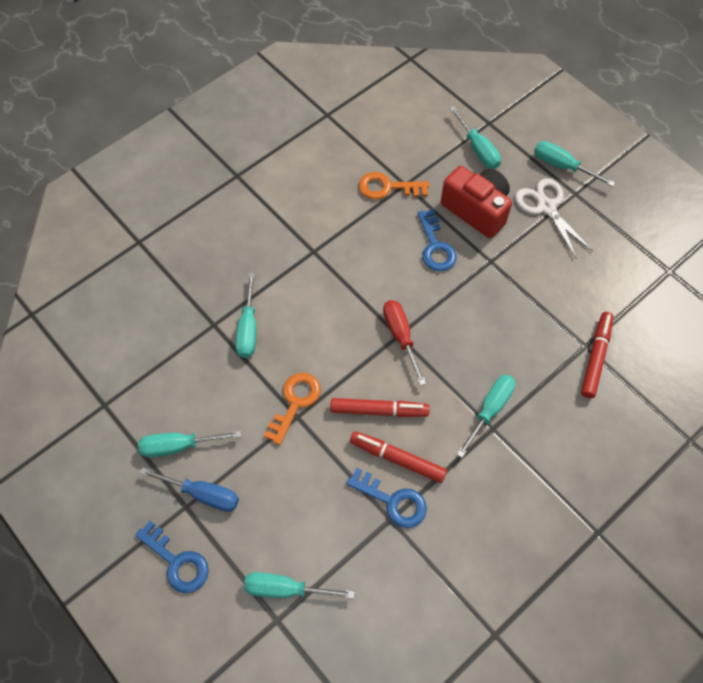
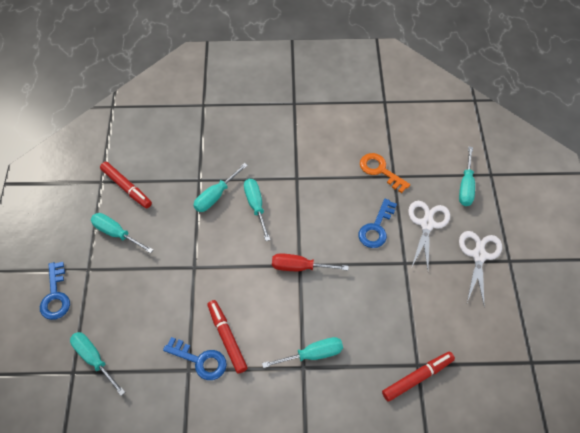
camera: 40 degrees right, 5 degrees down
blue screwdriver [140,467,239,512] -> none
orange key [264,373,321,445] -> none
red marker [330,398,430,417] -> red marker moved to [100,162,152,208]
blue key [346,468,427,528] -> blue key turned 45 degrees counterclockwise [163,337,227,380]
red screwdriver [383,300,426,386] -> red screwdriver turned 105 degrees counterclockwise [272,253,349,271]
red camera [441,166,512,238] -> white scissors [408,201,450,270]
turquoise screwdriver [534,141,615,187] -> turquoise screwdriver moved to [244,179,270,241]

